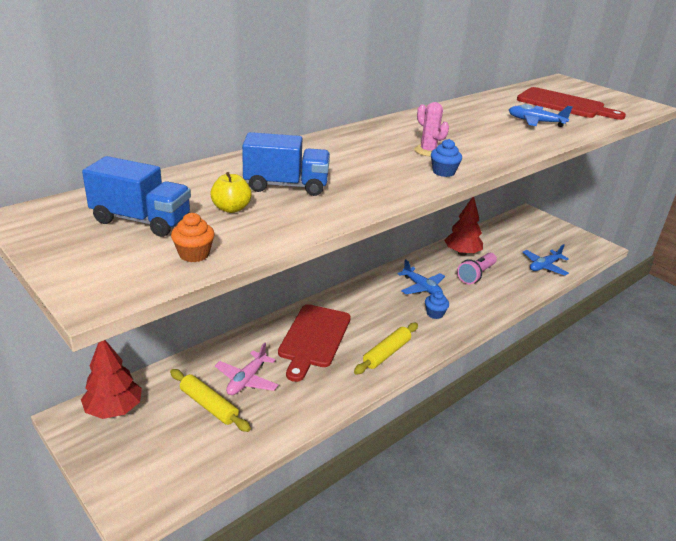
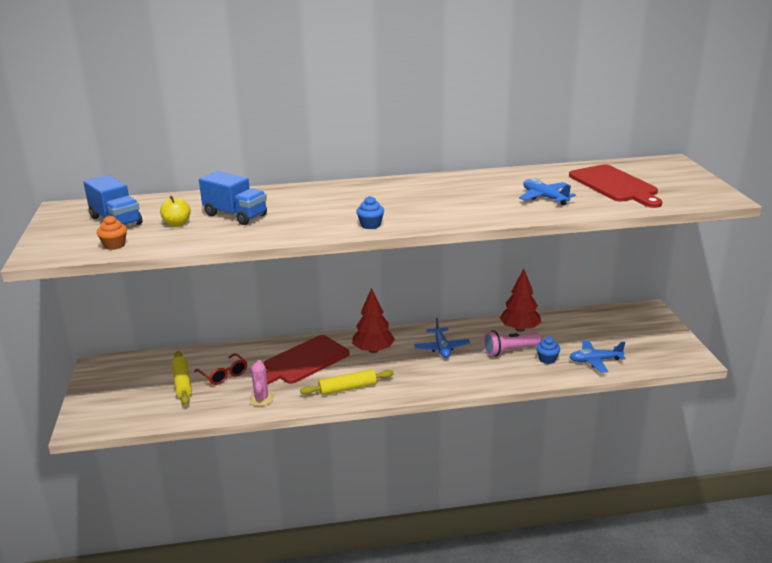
camera: 35 degrees right, 5 degrees down
red tree [81,340,142,419] -> red tree moved to [352,288,395,353]
pink plane [215,342,279,395] -> red glasses [194,353,247,385]
pink cactus [414,102,449,156] -> pink cactus moved to [249,360,274,406]
blue cupcake [425,291,449,319] -> blue cupcake moved to [536,337,560,364]

